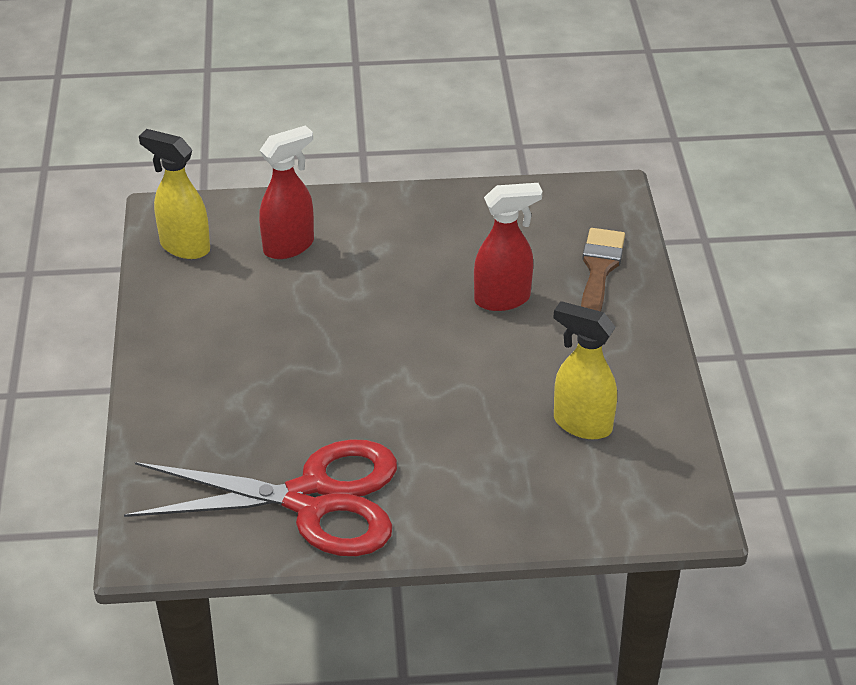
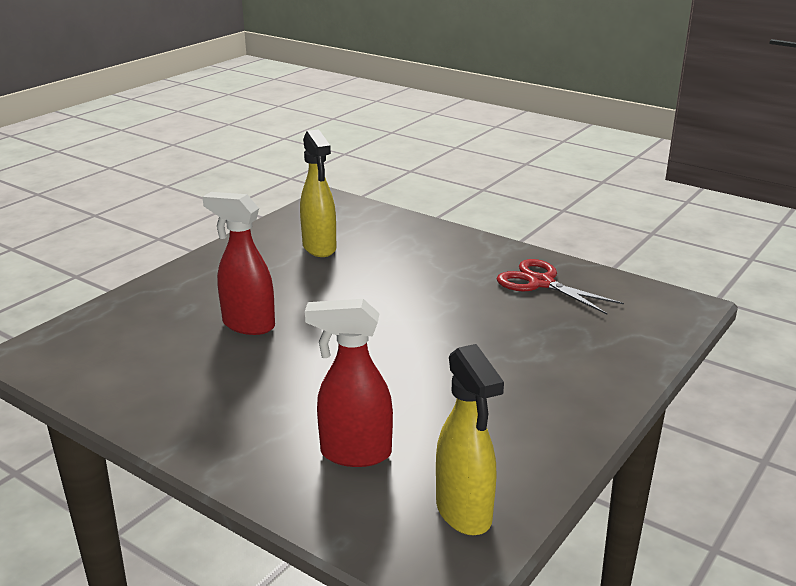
camera: 140 degrees left, 15 degrees down
red scissors [124,439,397,556] -> red scissors [497,259,624,315], size x0.56
brown brush [581,228,625,312] -> none

